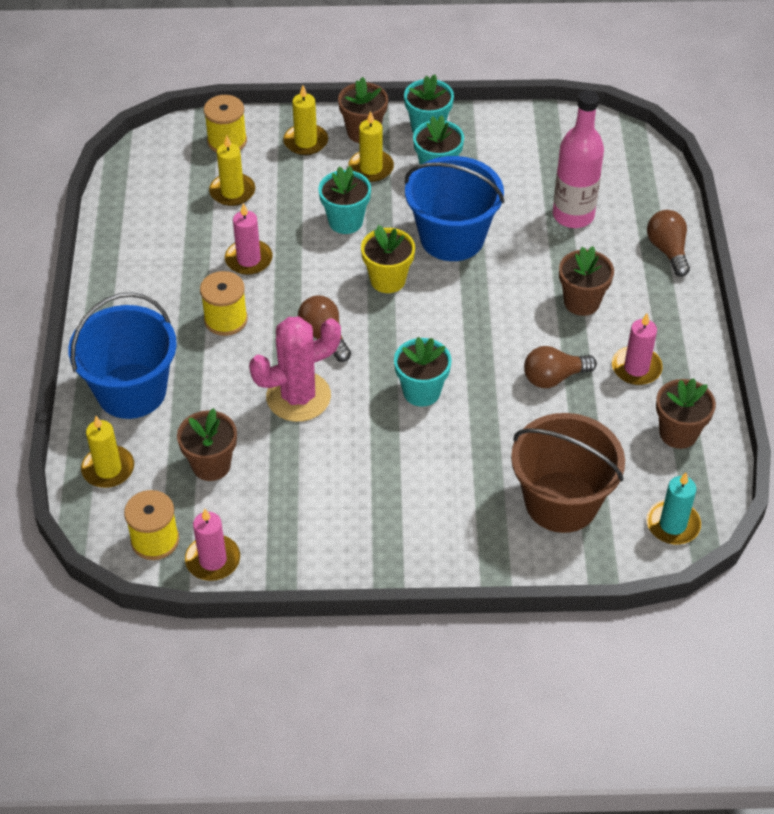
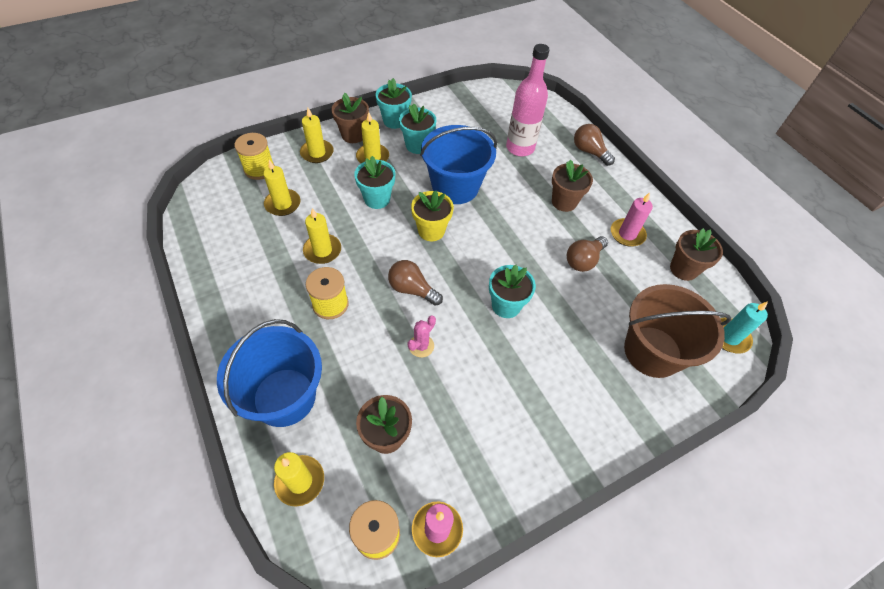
camera: 30 degrees left, 5 degrees up
pink candle [225,203,273,275] -> yellow candle [303,208,341,264]
pink cactus [249,317,341,422] -> pink cactus [408,316,436,357], size x0.48

